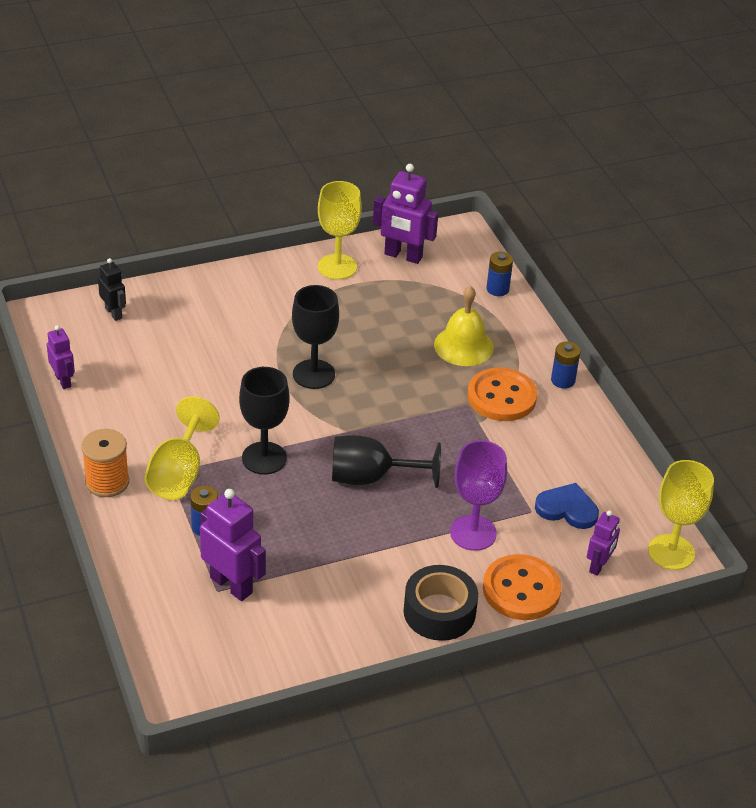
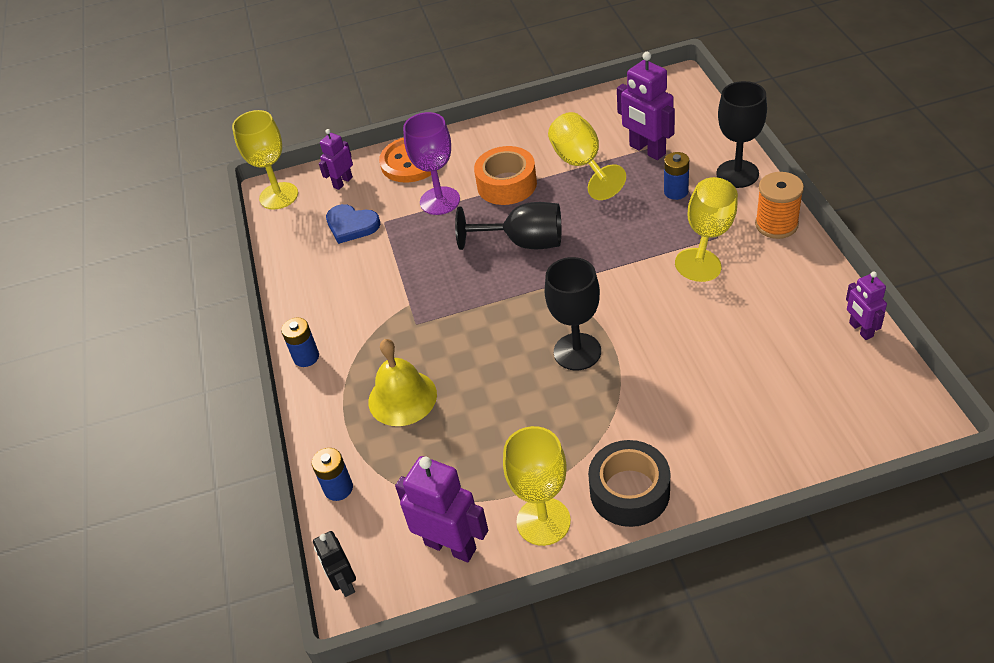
camera: 165 degrees left, 5 degrees up
black robot [98,258,126,321] -> black robot moved to [313,531,356,597]
black goblet [239,367,289,475] -> black goblet moved to [716,81,767,188]
black tape [403,565,478,641] -> black tape moved to [588,440,670,527]
orange button [467,368,537,421] -> none
none -> orange tape [474,146,537,205]
none -> yellow goblet [548,112,626,200]

